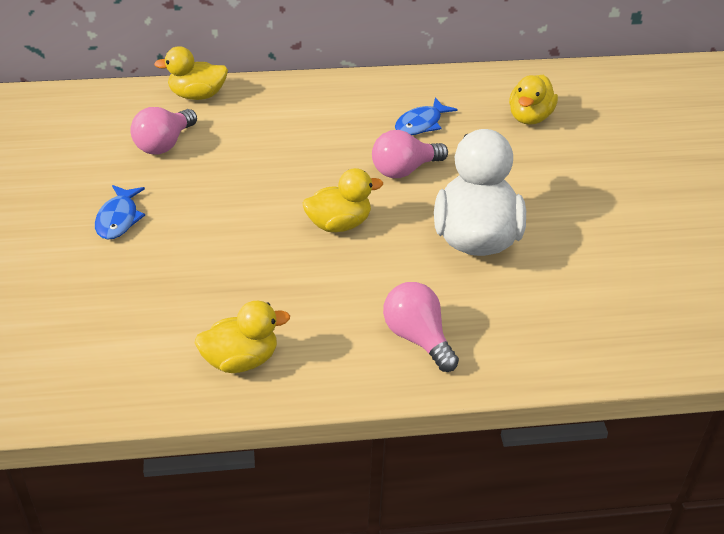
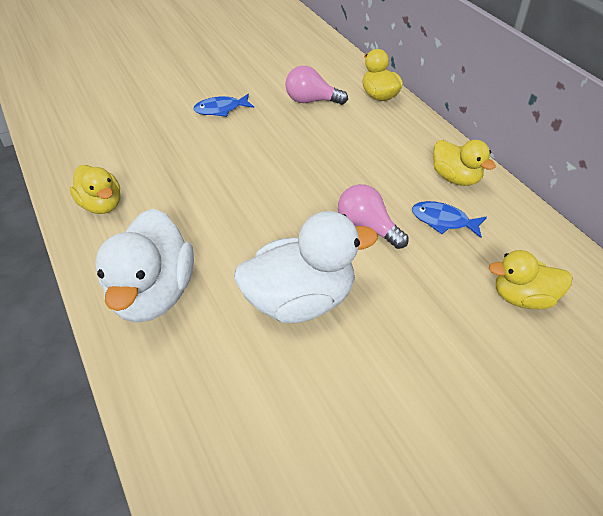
camera: 70 degrees right, 5 degrees up
yellow duck [303,168,383,232] -> yellow duck moved to [433,140,496,186]
pink light bulb [383,282,459,372] -> white duck [95,208,194,323]

